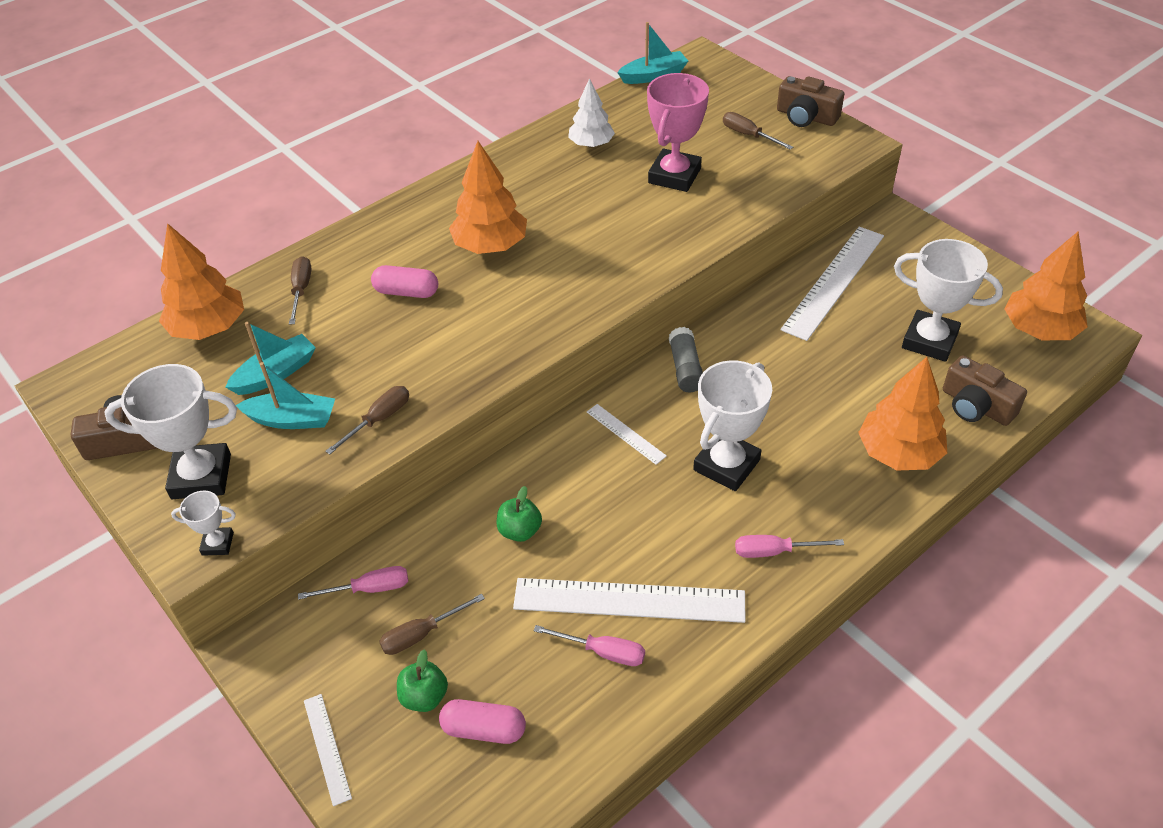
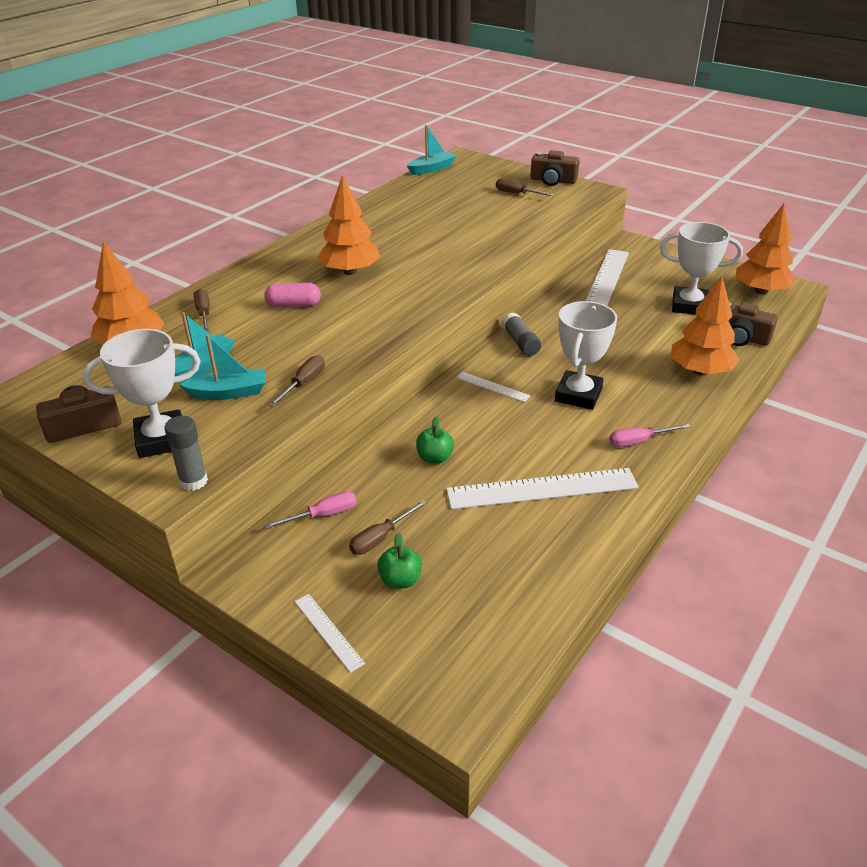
camera: 15 degrees left, 10 degrees down
white trophy [171,491,236,556] -> grey glue stick [164,416,208,491]
pink capsule [439,699,526,744] -> none
pink screwdriver [534,625,645,666] -> none
white tree [568,78,615,148] -> none
pink trophy [647,73,709,192] -> none

